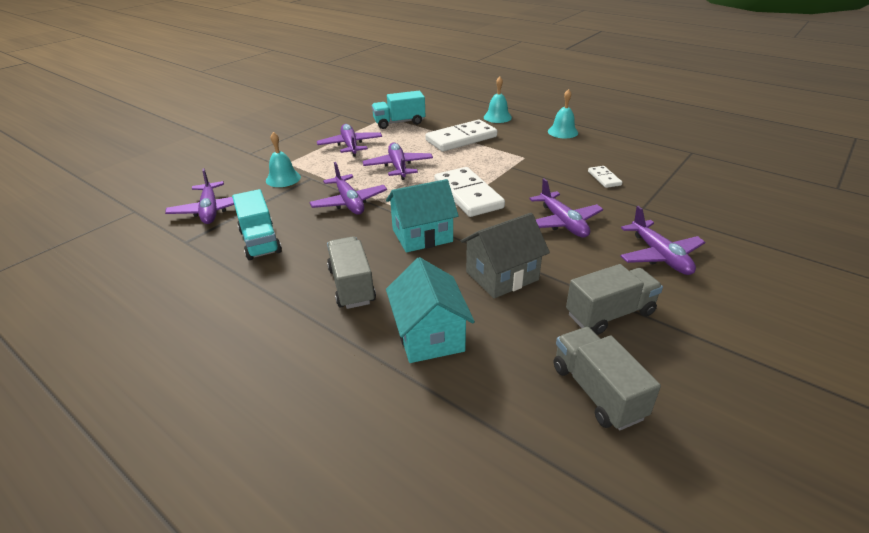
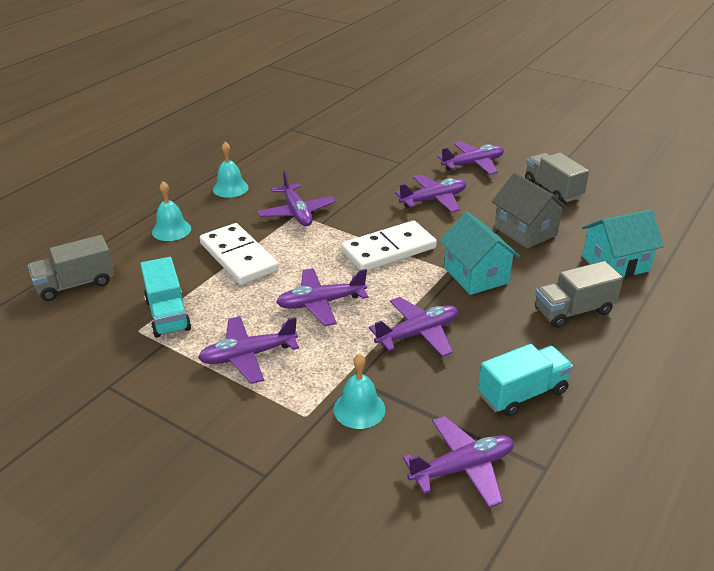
camera: 95 degrees left, 0 degrees up
grey truck [554,327,661,430] -> grey truck moved to [28,235,114,301]
white domino [588,166,622,188] -> none
none -> purple plane [258,170,336,226]

